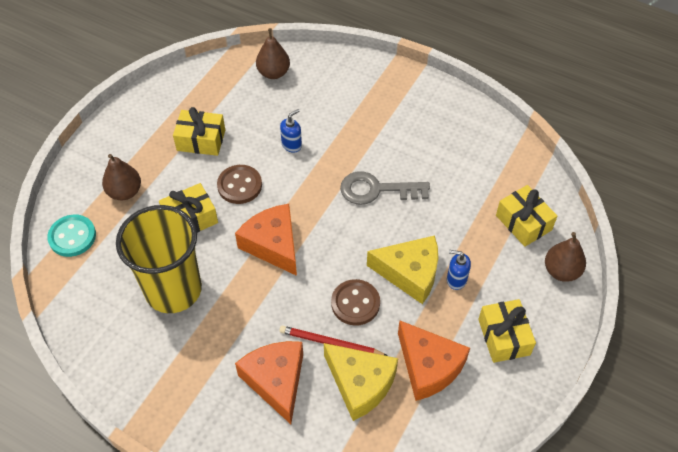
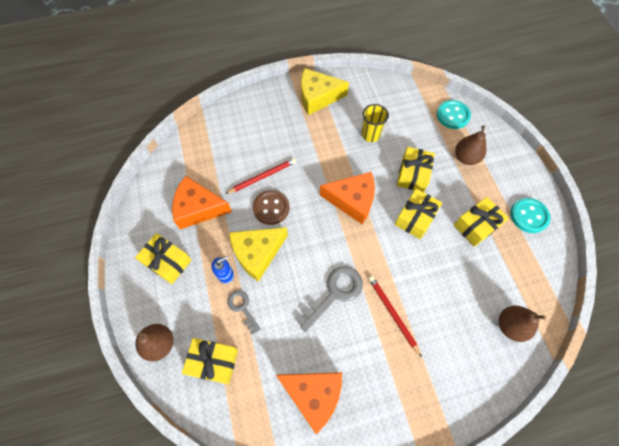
camera: 135 degrees right, 10 degrees up
yellow cup [116,205,202,313] -> yellow cup [362,104,389,142], size x0.48
brown button [217,165,262,204] -> yellow gift [395,189,442,239]
orange cheese [235,341,303,424] -> orange cheese moved to [276,372,342,434]
blue soap dispenser [280,109,302,153] -> none
yellow cheese [324,343,398,421] -> yellow cheese moved to [301,68,349,115]
none -> grey key [227,290,261,335]
none -> red pencil [368,276,422,357]
none -> turquoise button [510,198,551,233]

